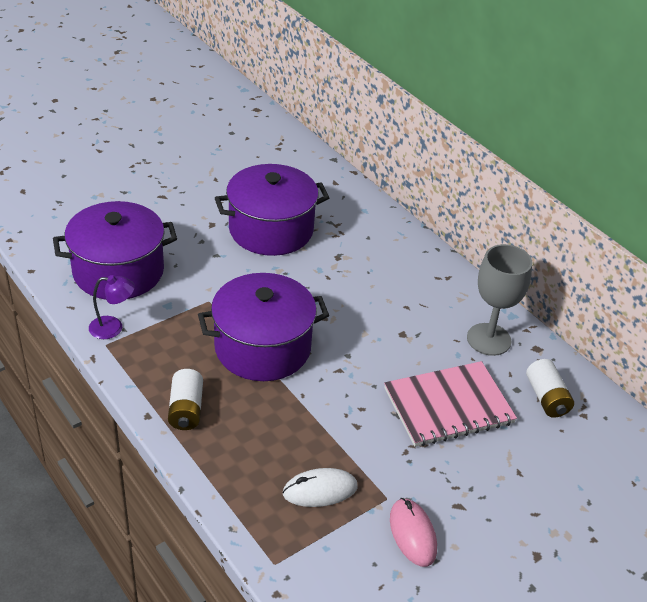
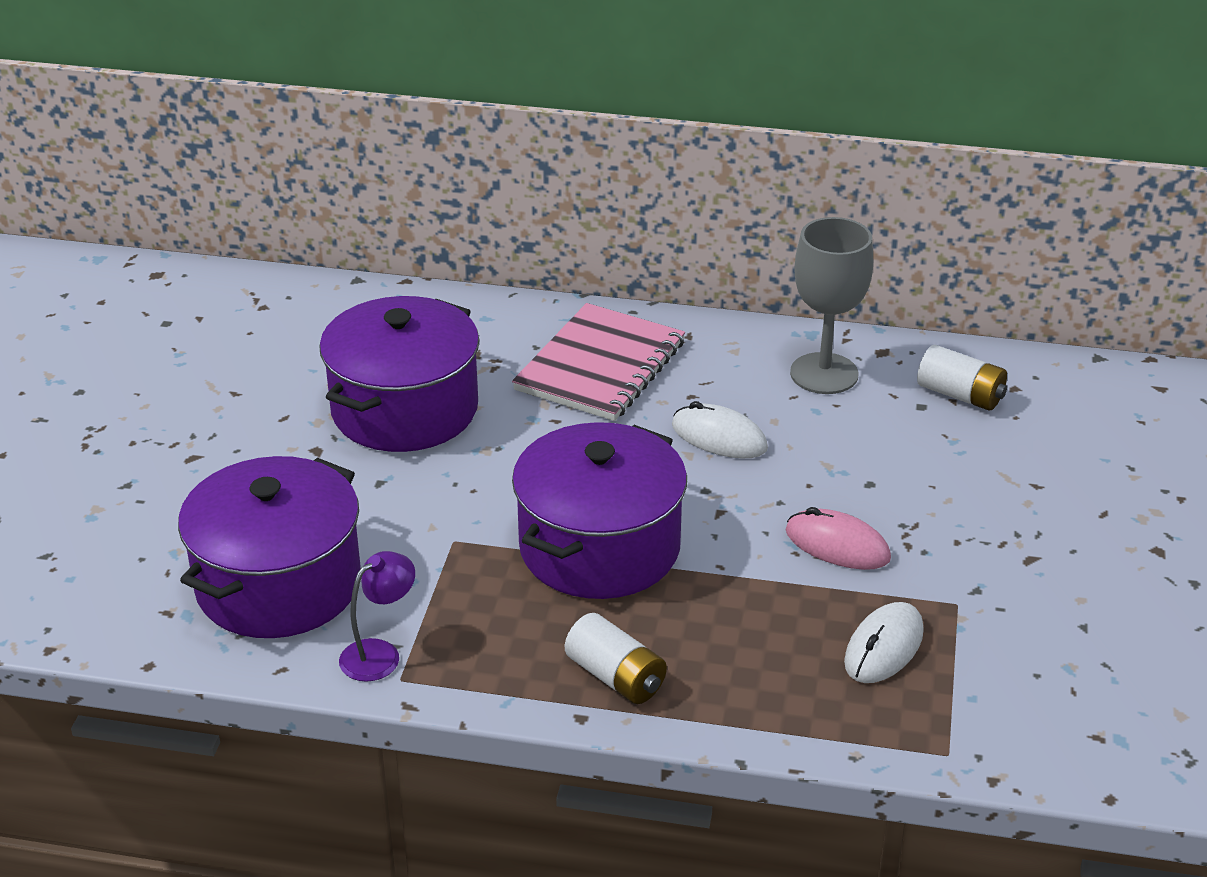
camera: 40 degrees left, 5 degrees down
pink notebook [384,361,517,447] -> pink notebook moved to [512,303,685,421]
pink mouse [390,498,437,567] -> pink mouse moved to [785,507,891,570]
none -> white mouse [672,401,768,459]

